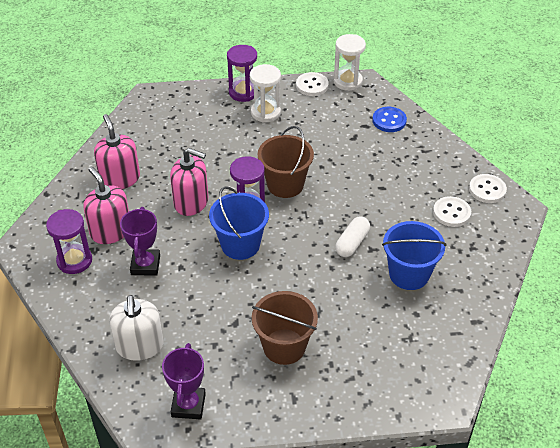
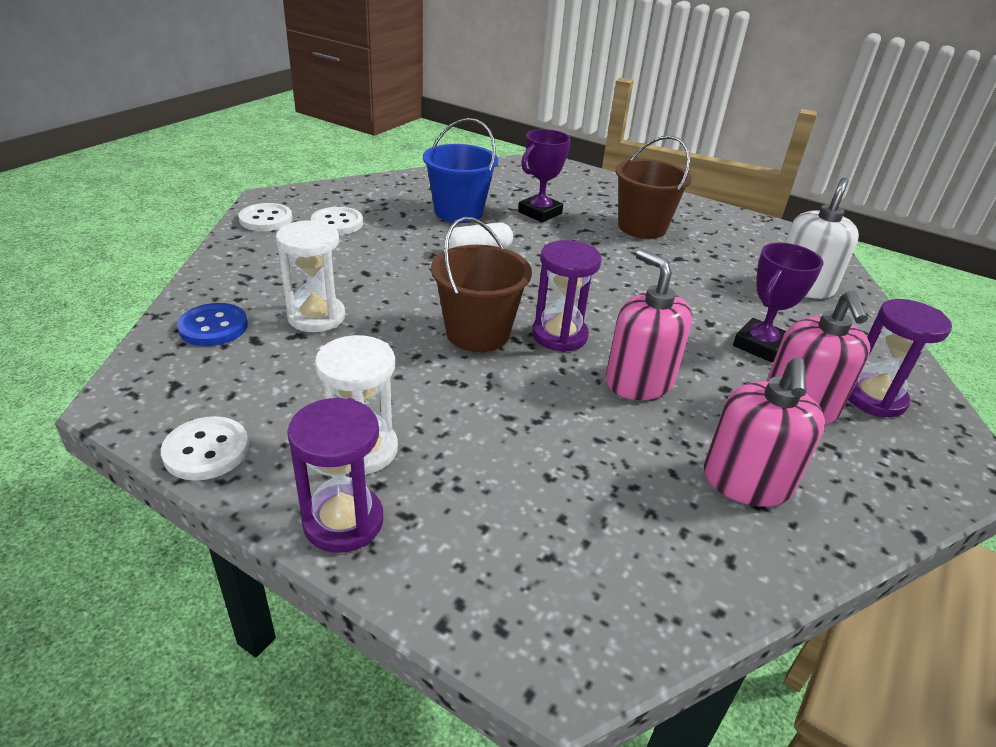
camera: 145 degrees left, 10 degrees down
purple trophy [162,343,206,419] -> purple trophy moved to [518,129,571,222]
blue bucket [209,186,269,260] -> none
white hourglass [334,34,366,91] -> white hourglass moved to [276,220,345,332]

